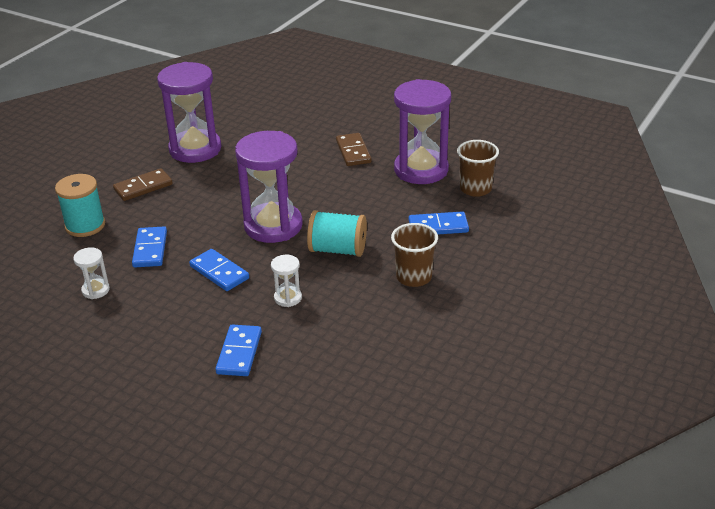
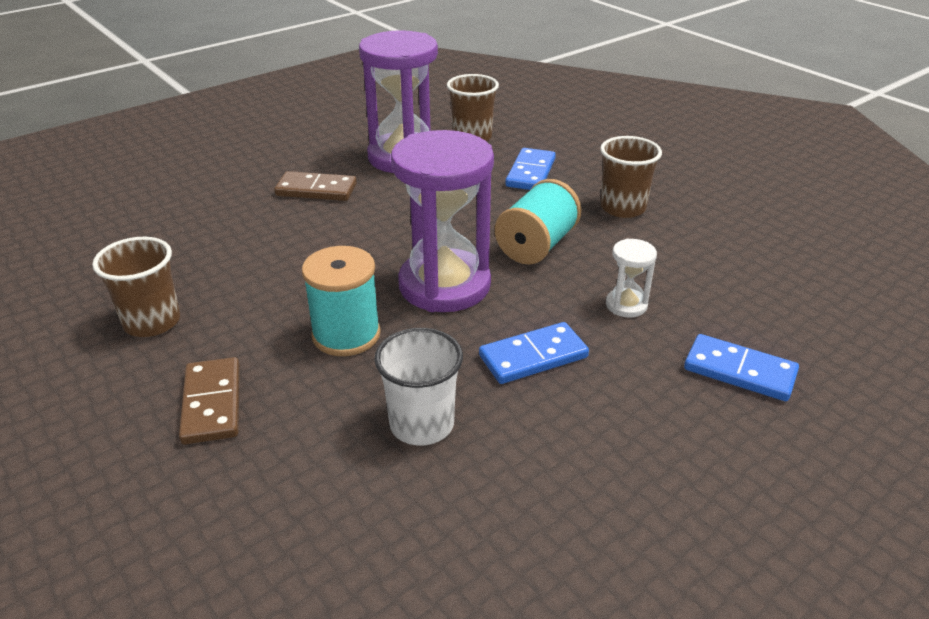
camera: 70 degrees left, 0 degrees up
turquoise spool [55,174,105,237] -> turquoise spool moved to [302,246,381,356]
white hourglass [73,247,110,299] -> none
blue domino [132,226,167,267] -> white cup [374,328,463,445]
purple hourglass [157,62,221,163] -> brown cup [92,237,180,337]

